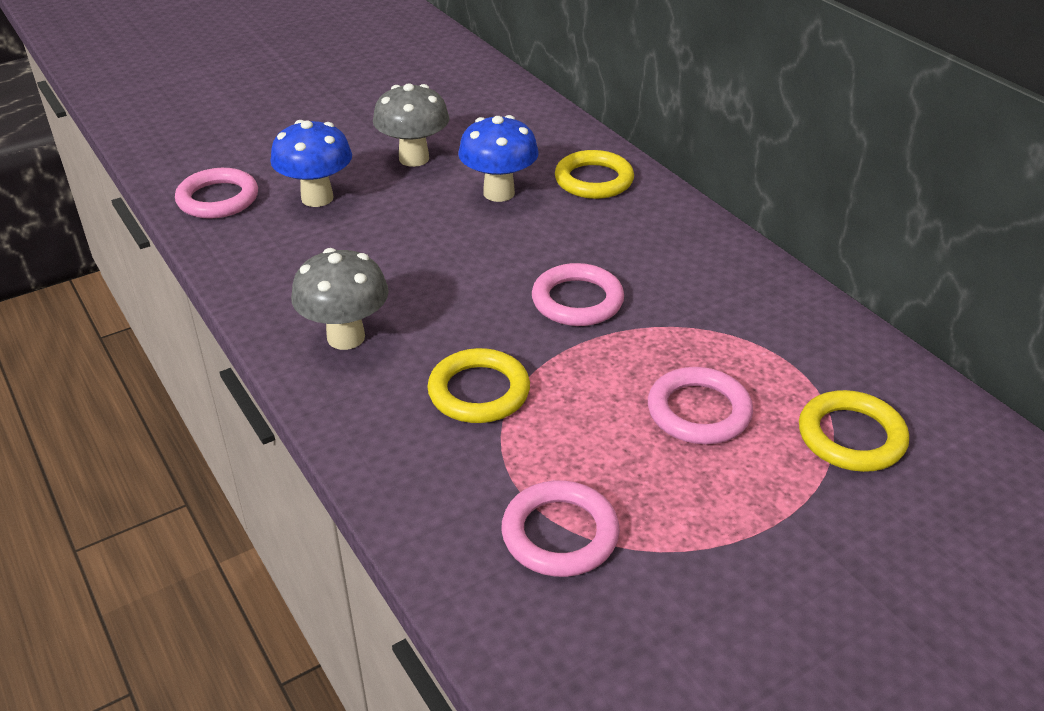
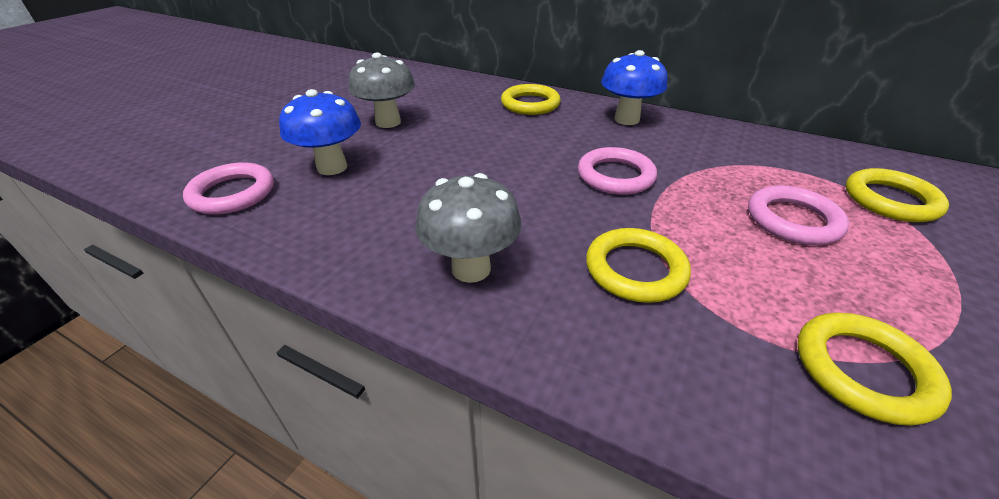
camera: 30 degrees left, 0 degrees up
blue mushroom [458,115,539,202] -> blue mushroom moved to [601,50,668,125]
pink ring [501,480,620,577] -> yellow ring [798,312,952,426]

